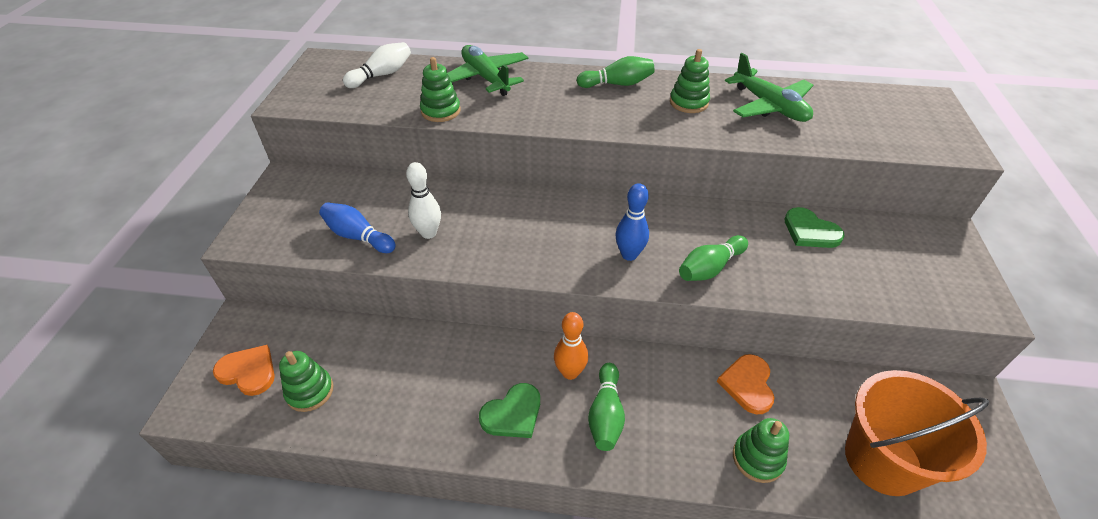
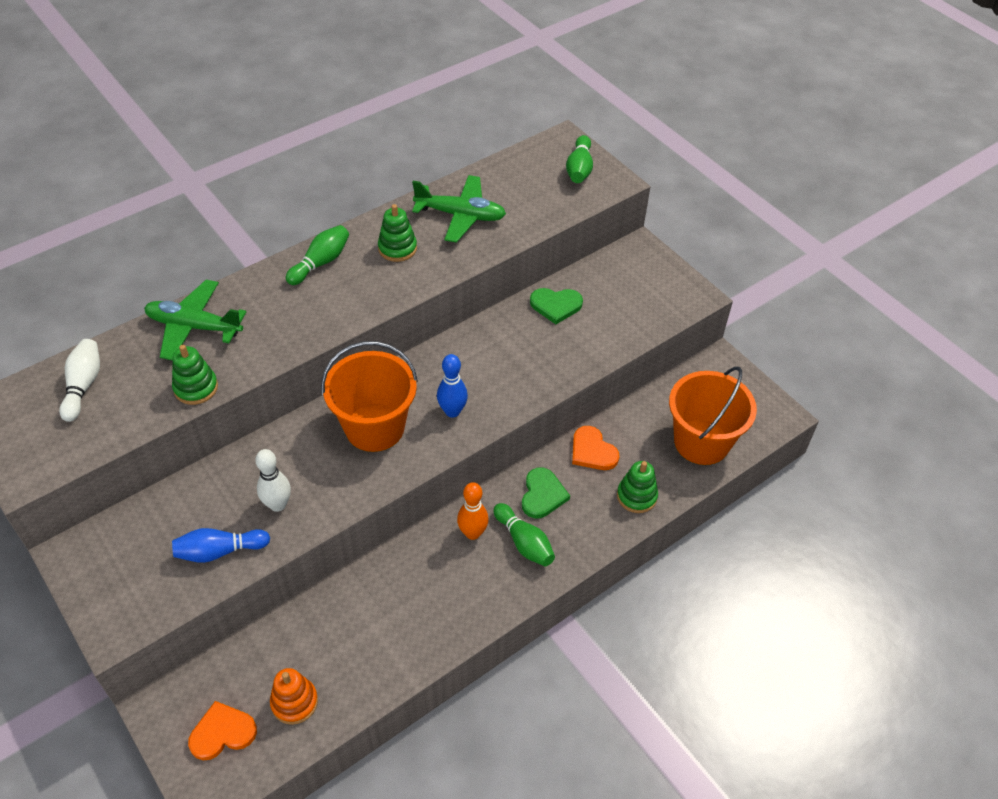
camera: 45 degrees left, 5 degrees up
green stacking toy [279,351,334,412] -> orange stacking toy [270,668,318,725]
green heart [479,383,540,438] -> green heart moved to [522,468,570,518]
green bowling pin [679,235,748,281] -> green bowling pin moved to [566,135,593,183]
none -> orange bucket [321,341,418,452]

